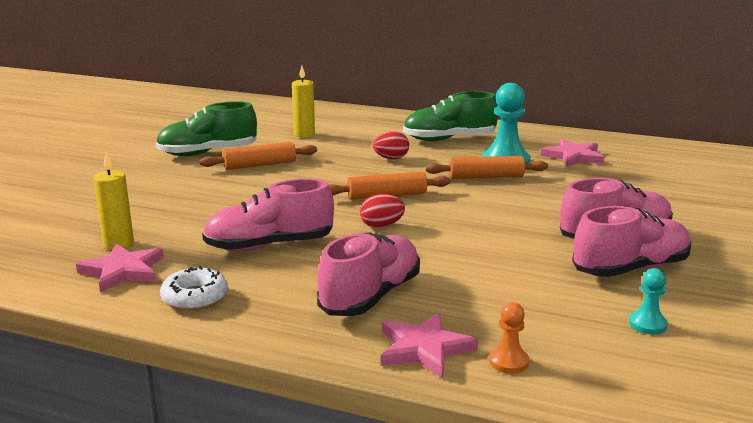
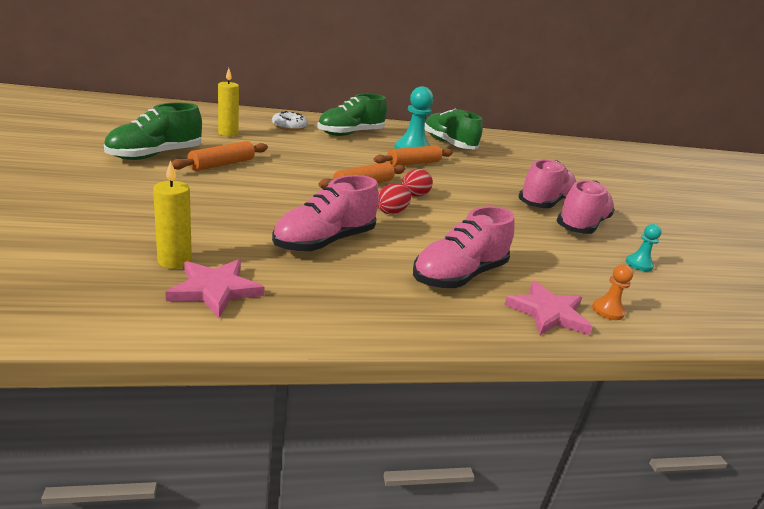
camera: 35 degrees left, 5 degrees up
white donut [160,266,228,311] -> white donut moved to [272,111,308,131]
pink shoe [317,232,420,316] -> pink shoe turned 135 degrees counterclockwise [413,206,514,288]
red egg [373,131,409,159] -> red egg moved to [402,169,433,197]
pink star [541,139,604,167] -> green shoe [425,108,483,150]

